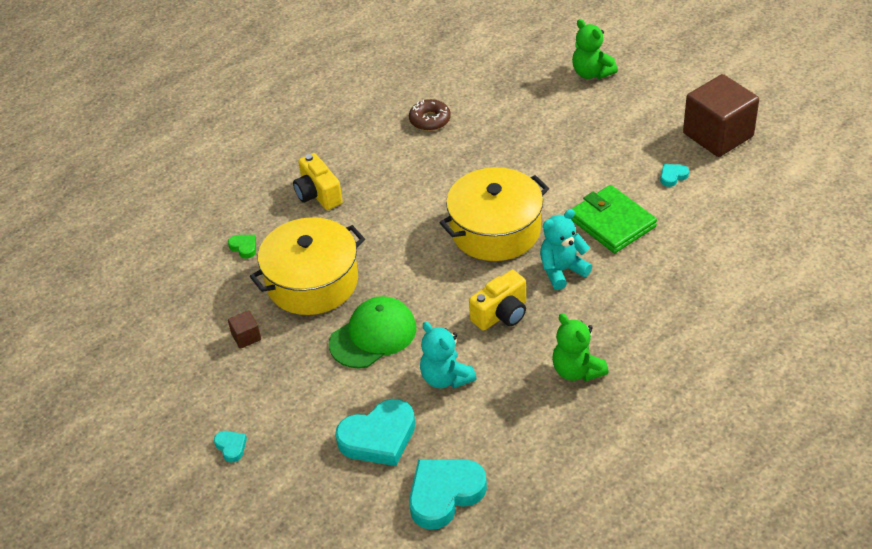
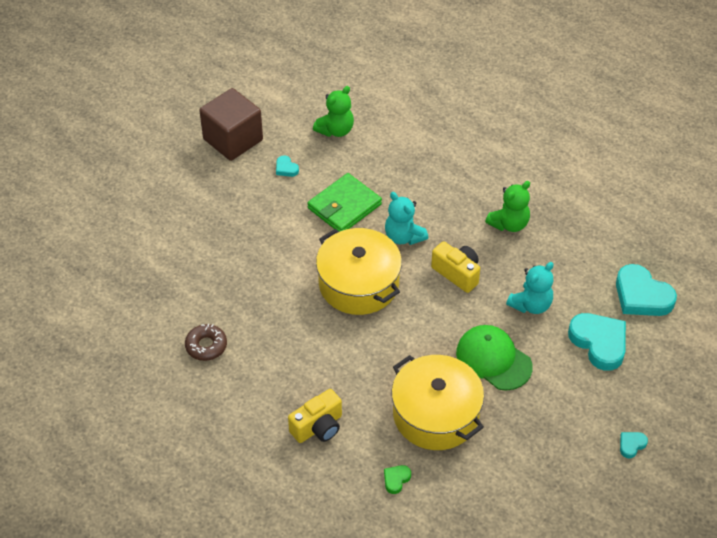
camera: 100 degrees left, 5 degrees up
brown cube [228,310,261,349] -> none
green teddy bear [572,19,618,79] -> green teddy bear moved to [313,86,354,137]

